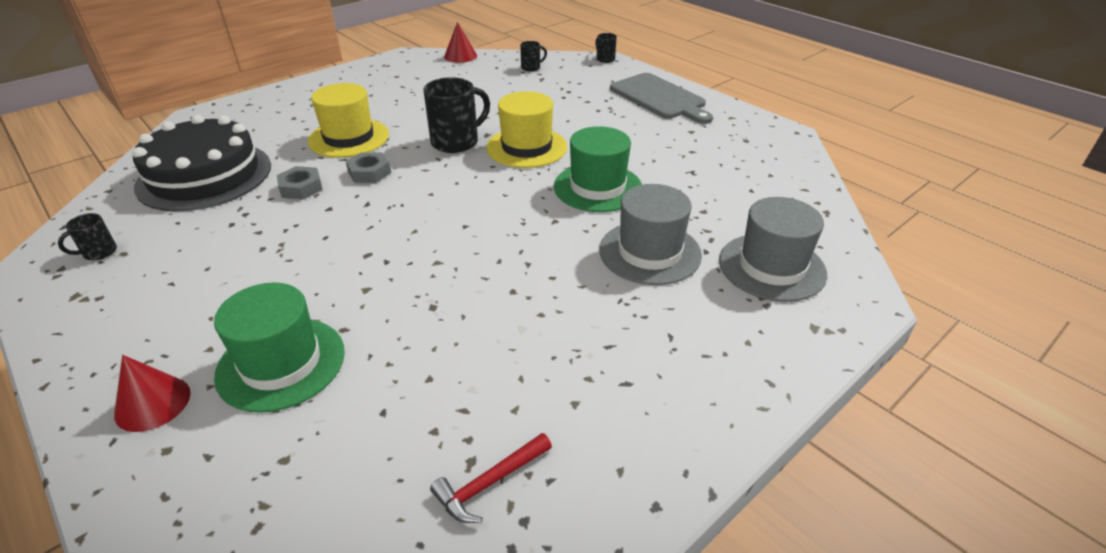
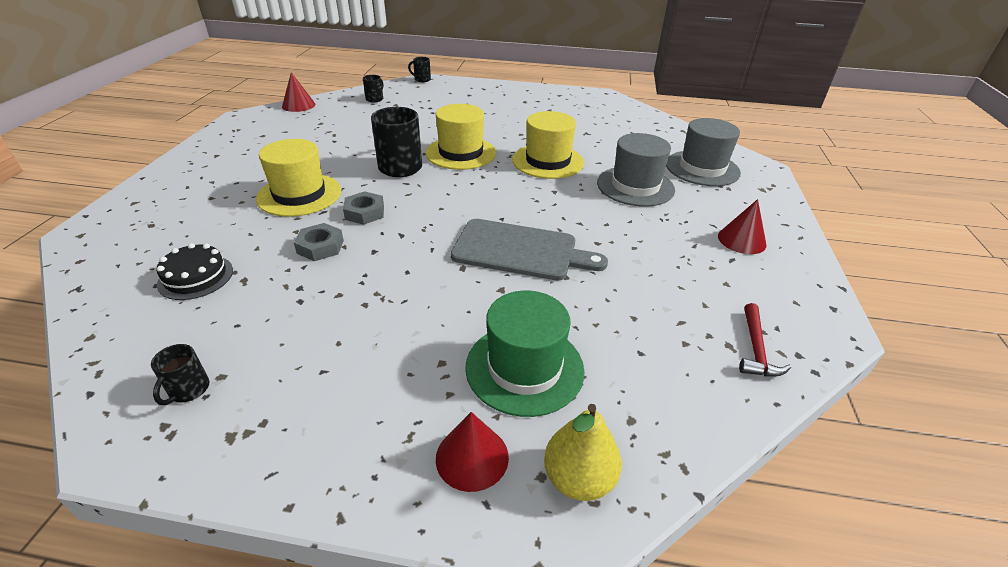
camera: 40 degrees left, 0 degrees up
black cake [132,115,271,212] -> black cake [157,243,233,300], size x0.47
green hat [554,126,642,212] -> yellow hat [512,111,584,179]
grey cutting board [610,73,713,124] -> grey cutting board moved to [451,219,608,281]
none -> yellow pear [544,404,622,501]
none -> red cone [718,199,767,254]

